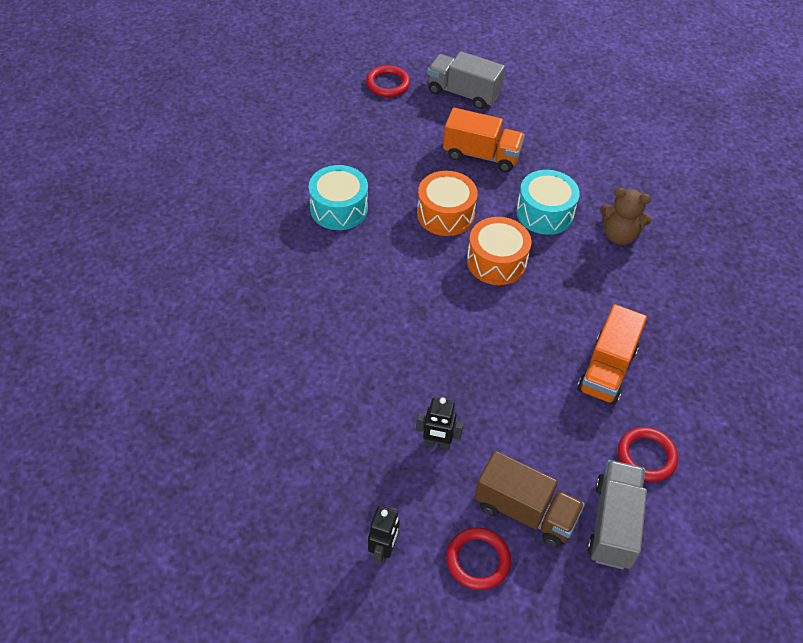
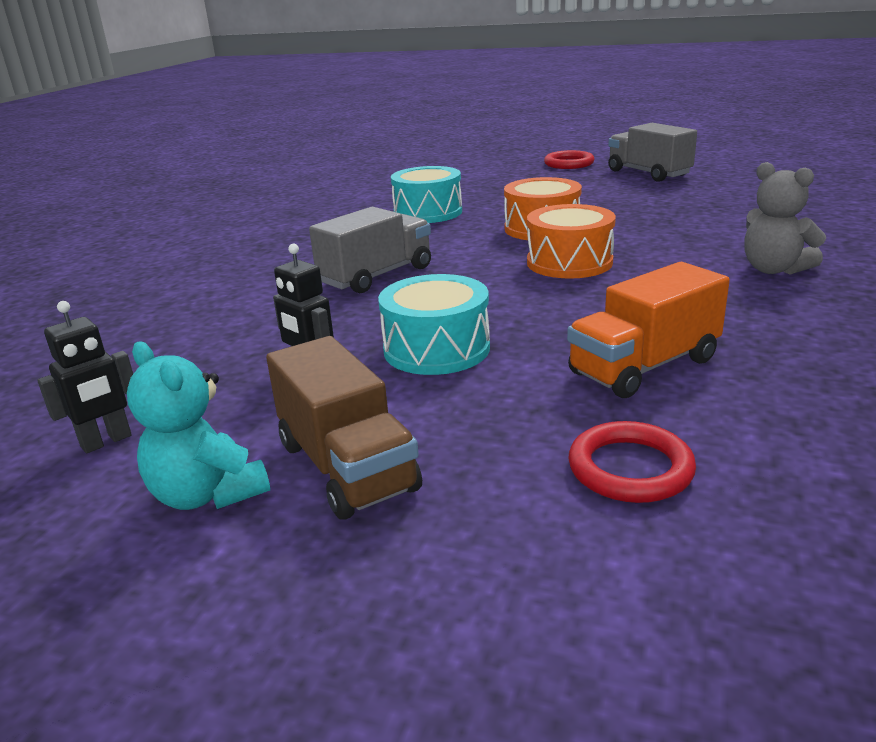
camera: 35 degrees right, 25 degrees down
orange truck [443,108,525,172] -> none
red ring [446,527,511,590] -> turquoise teddy bear [127,342,270,510]
turquoise drum [516,170,580,235] -> turquoise drum moved to [378,274,490,375]
grey truck [587,460,647,569] -> grey truck moved to [309,207,431,293]
brown teddy bear [600,188,652,245] -> grey teddy bear [745,162,826,275]

